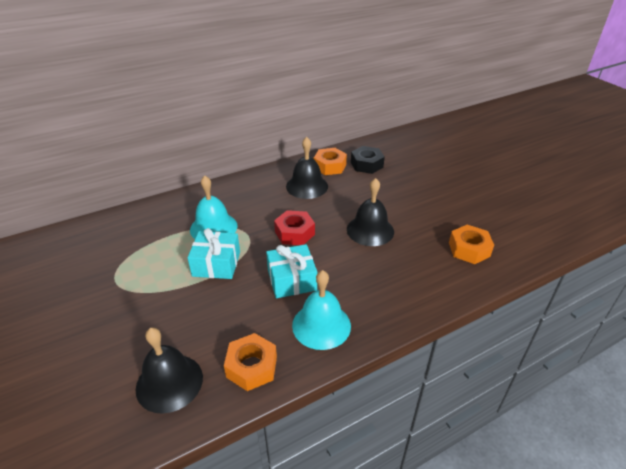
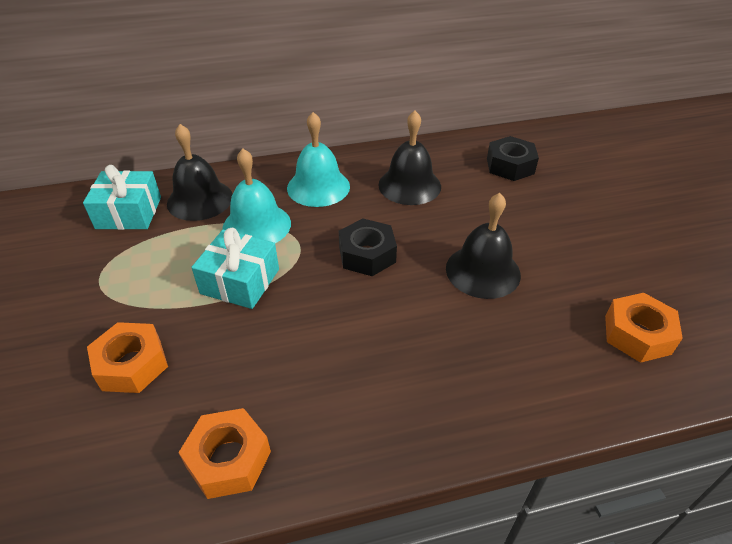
camera: 15 degrees right, 5 degrees up
black bell [135,327,203,414] -> black bell moved to [167,124,232,221]
turquoise gift [266,244,317,298] -> turquoise gift moved to [83,165,161,230]
red nut [274,210,315,245] -> black nut [339,218,397,276]
turquoise bell [292,270,351,350] -> turquoise bell moved to [287,112,350,207]
orange nut [314,148,347,175] -> orange nut moved to [87,322,168,393]

